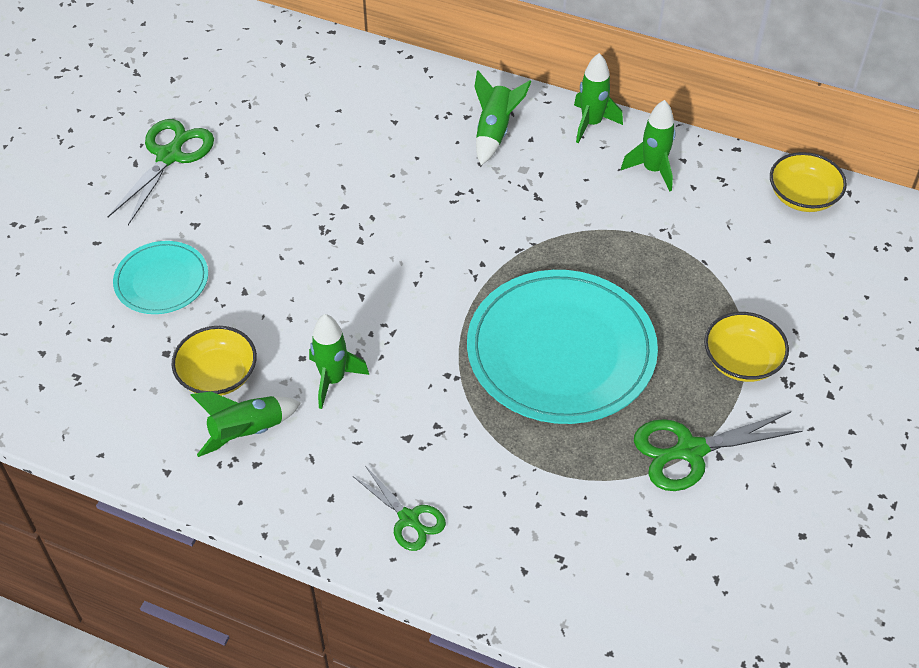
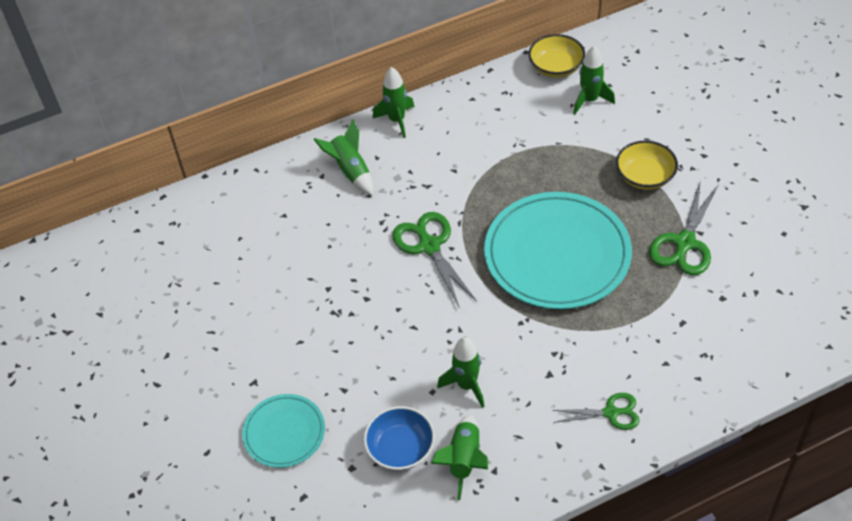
camera: 45 degrees left, 0 degrees up
green scissors [108,119,214,225] -> green scissors moved to [392,212,477,309]
yellow bowl [172,326,257,396] -> blue bowl [364,406,435,470]
green rocket [621,100,676,192] -> green rocket moved to [573,46,615,114]

